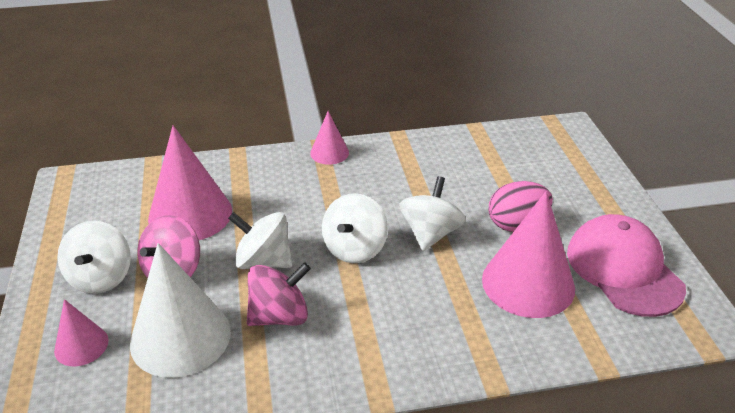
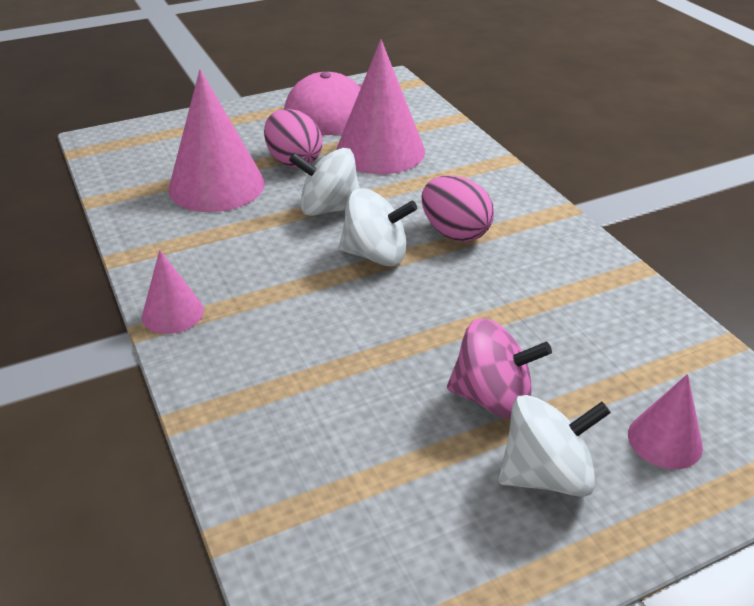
camera: 105 degrees left, 0 degrees up
white cone [130,243,231,378] -> none
pink cone [148,125,232,240] -> pink cone moved to [168,69,265,212]
white spinning top [228,212,293,269] -> none
pink spinning top [247,262,311,326] -> none
none -> pink egg [422,175,494,242]

